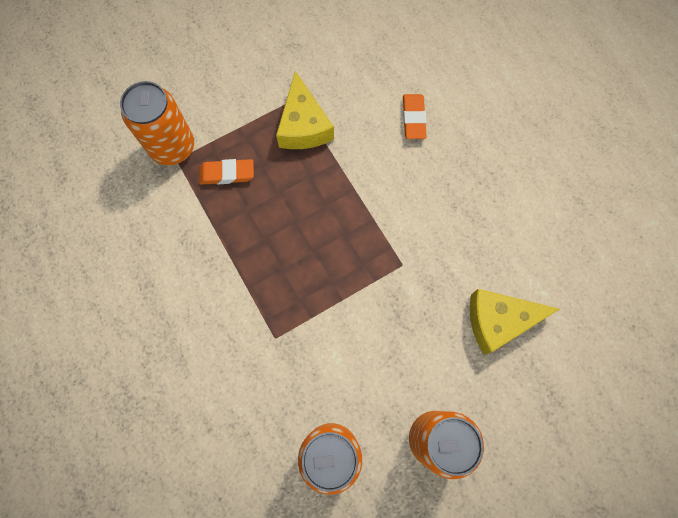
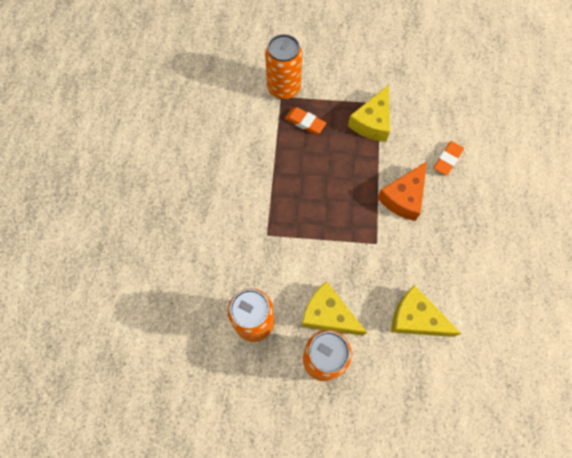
camera: 35 degrees right, 5 degrees down
none -> yellow cheese [302,281,367,336]
none -> orange cheese [377,162,427,221]

